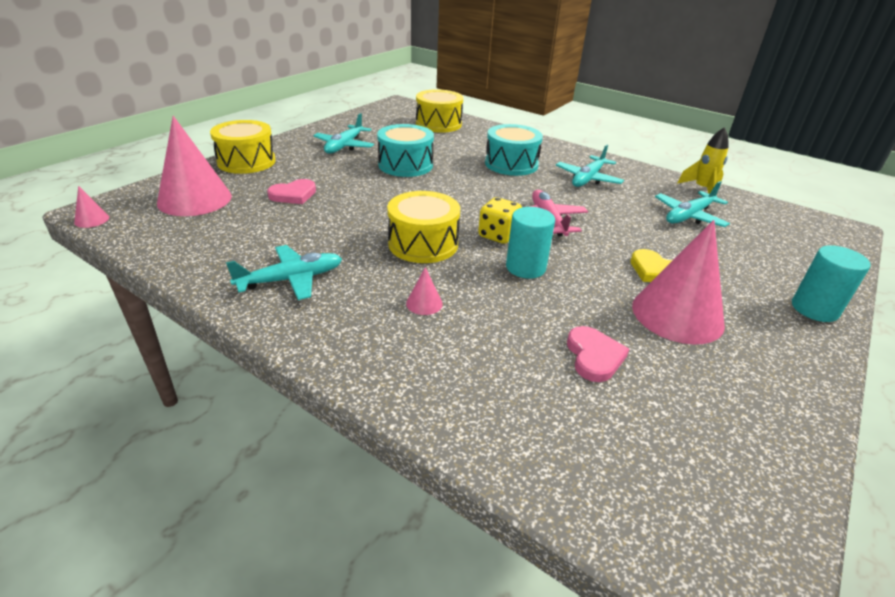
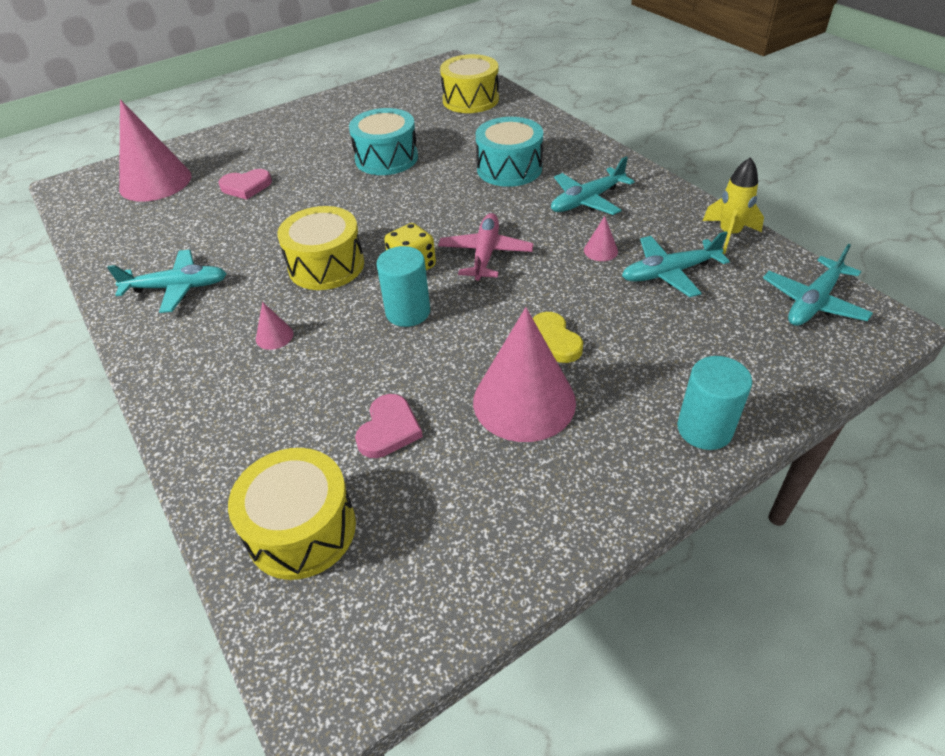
camera: 25 degrees right, 10 degrees up
pink cone [74,186,109,228] -> pink cone moved to [584,216,618,261]
yellow drum [210,120,276,174] -> yellow drum moved to [228,448,356,580]
turquoise plane [313,113,374,154] -> turquoise plane moved to [763,244,873,326]

